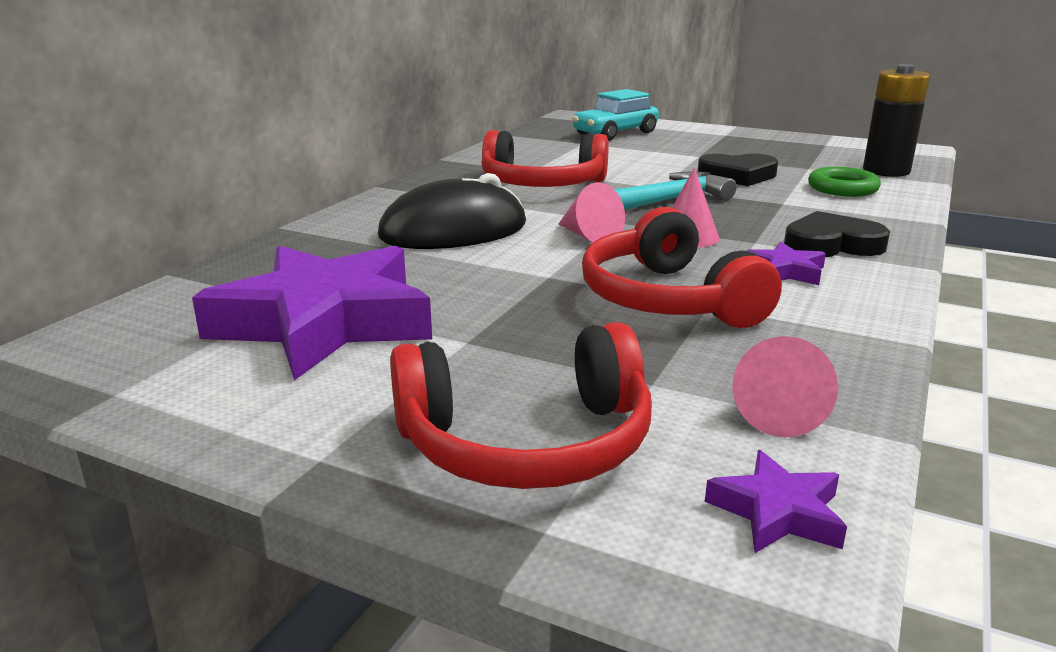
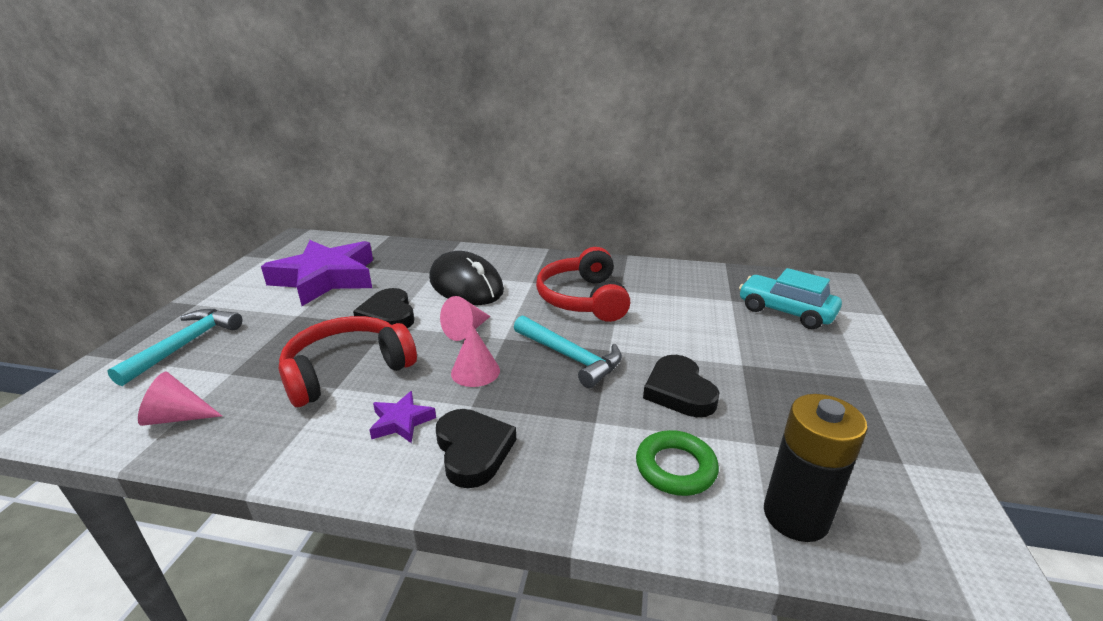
camera: 75 degrees right, 5 degrees up
red headphones [390,322,652,489] -> turquoise hammer [108,309,242,386]
purple star [705,450,847,553] -> none
none -> black heart [353,288,414,328]

